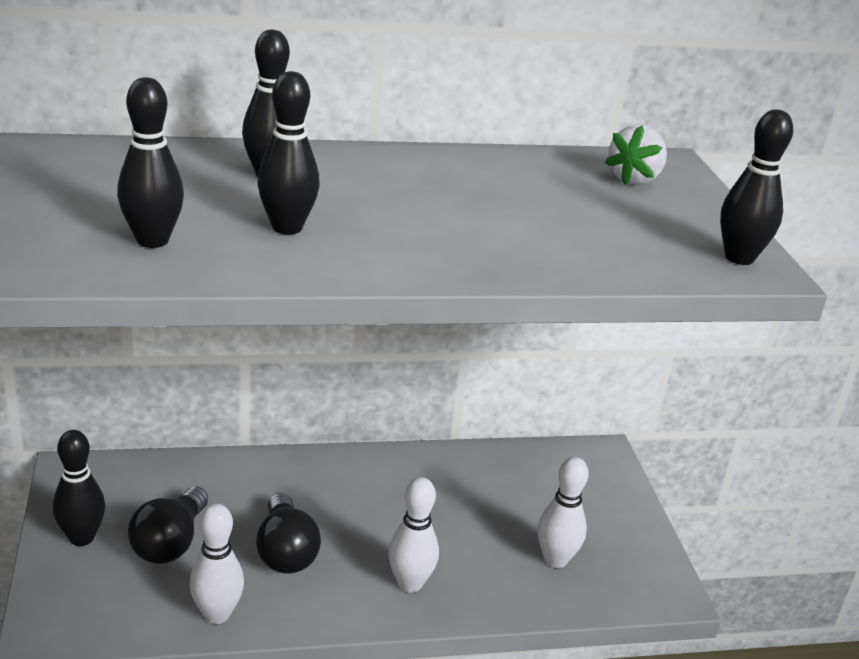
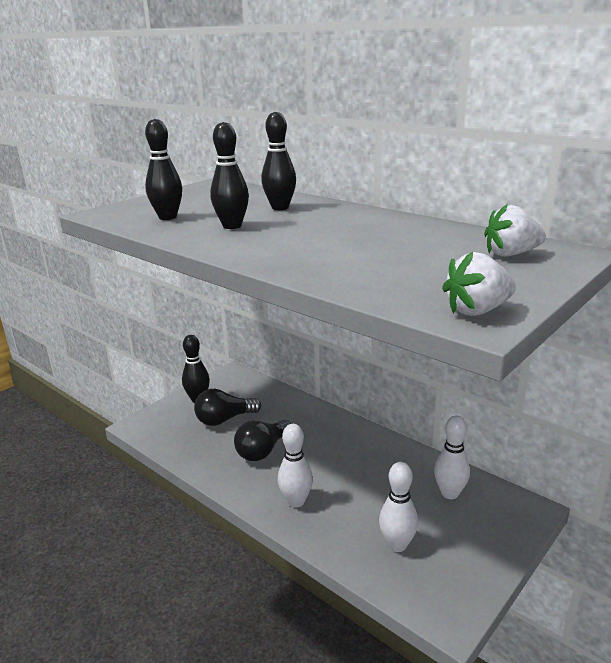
camera: 55 degrees right, 5 degrees down
white bowling pin [189,504,244,624] -> white bowling pin moved to [434,416,470,499]
black bowling pin [720,109,793,265] -> white strawberry [442,252,516,316]

